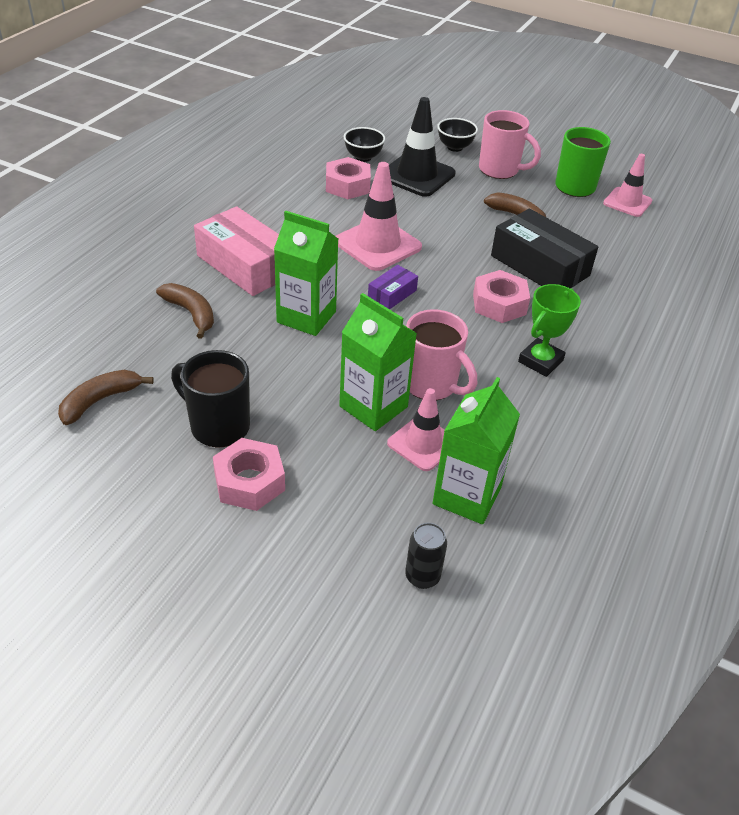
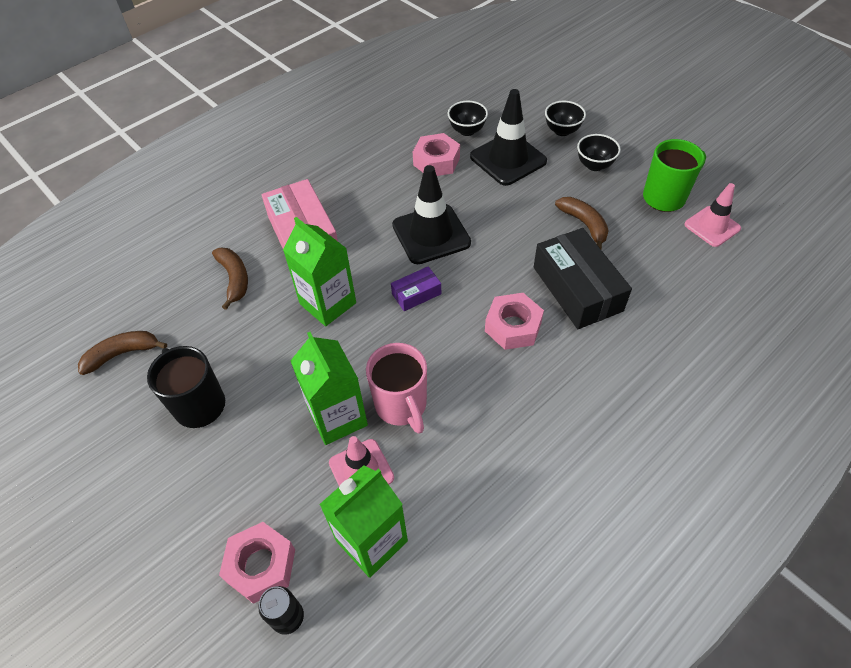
camera: 25 degrees right, 10 degrees up
pink nut [213,438,285,511] -> pink nut moved to [219,522,295,604]
pink traffic cone [336,162,422,271] -> black traffic cone [392,165,471,264]
pink mug [479,110,541,179] -> black bowl [577,134,621,171]
green trophy [518,284,581,377] -> none

